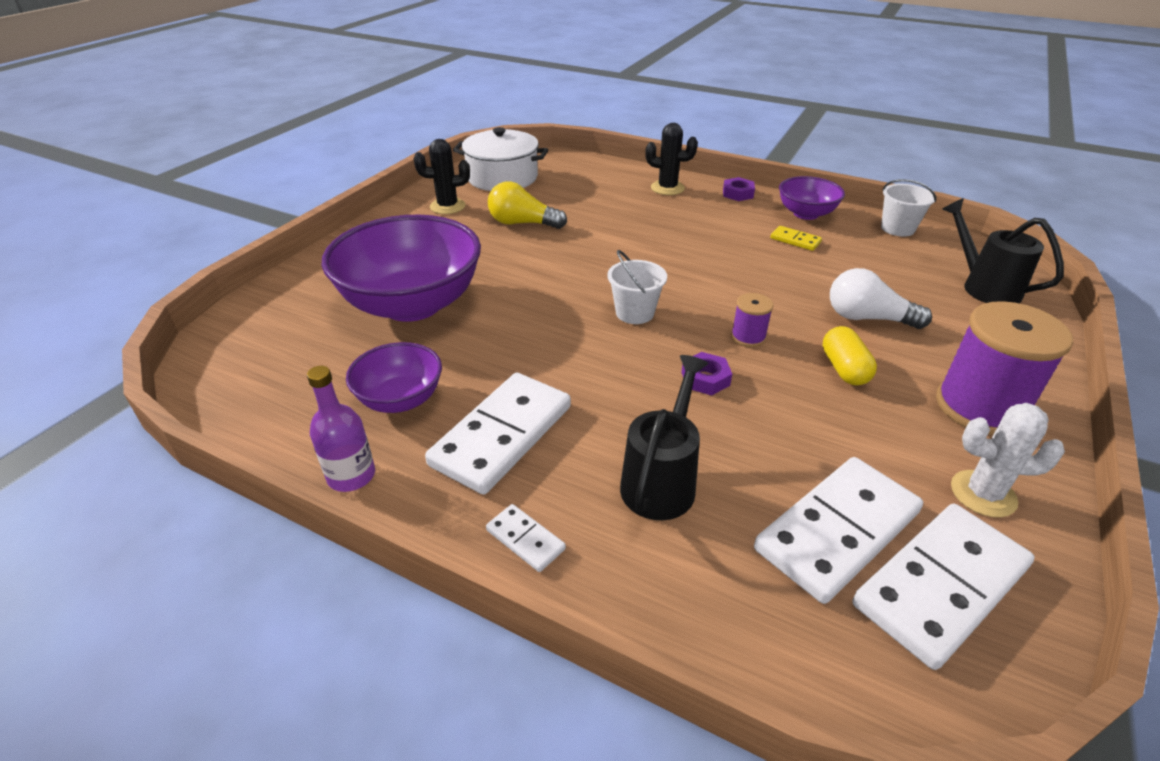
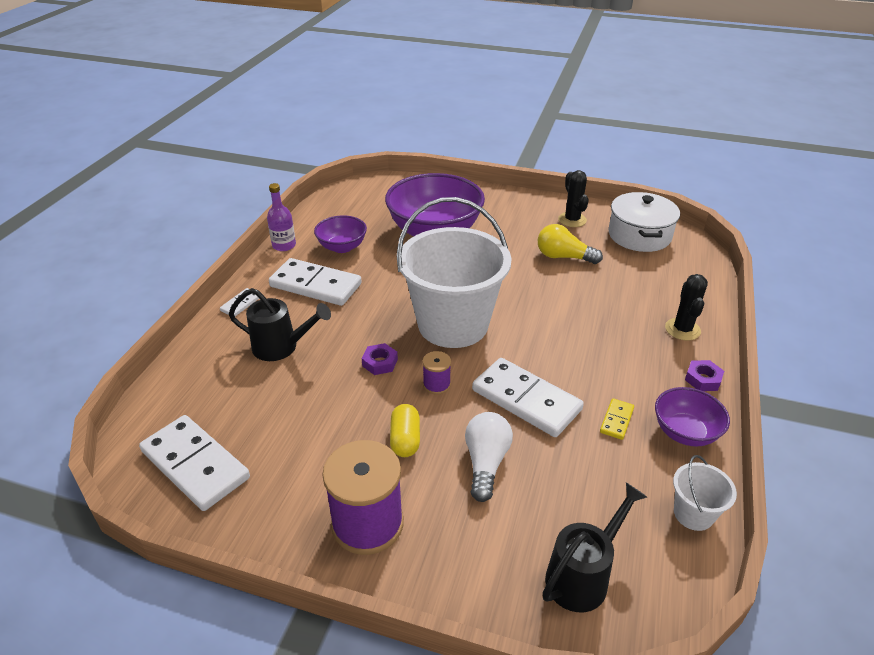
camera: 80 degrees right, 0 degrees up
yellow light bulb [488,181,567,229] -> yellow light bulb turned 75 degrees counterclockwise [538,224,603,264]
white bucket [607,250,667,324] -> white bucket [397,197,512,348], size x2.40
white domino [754,457,923,604] -> white domino moved to [472,358,584,437]
yellow capsule [823,326,877,385] -> yellow capsule turned 75 degrees counterclockwise [390,404,420,457]
white cactus [951,403,1065,518] -> none

